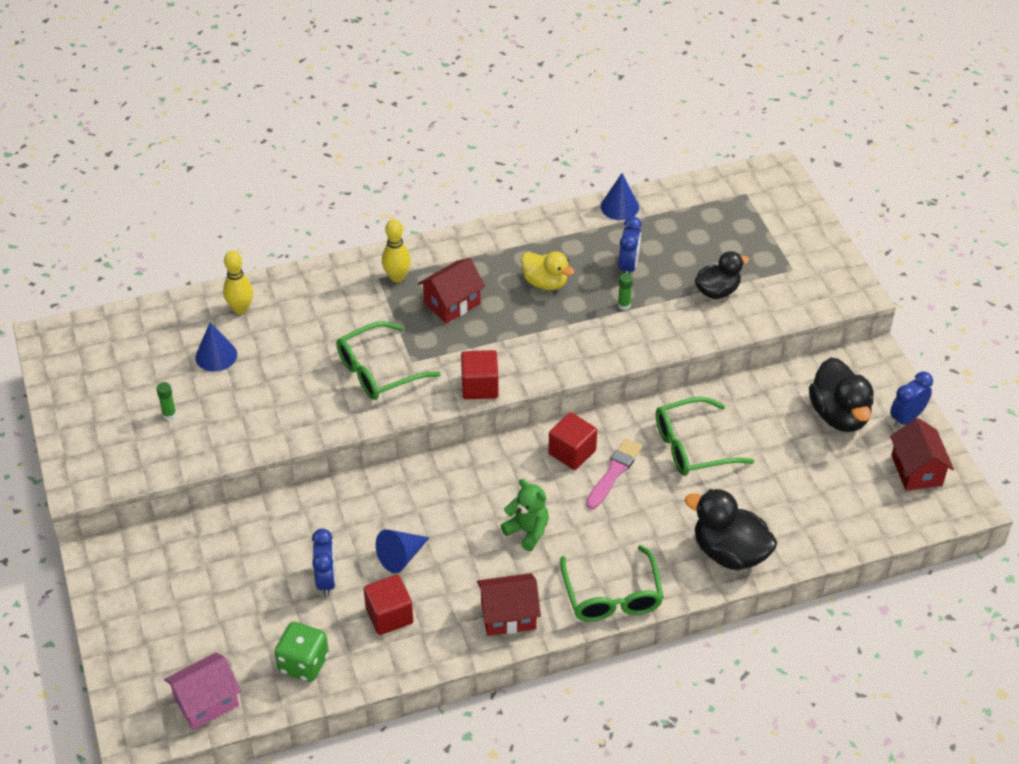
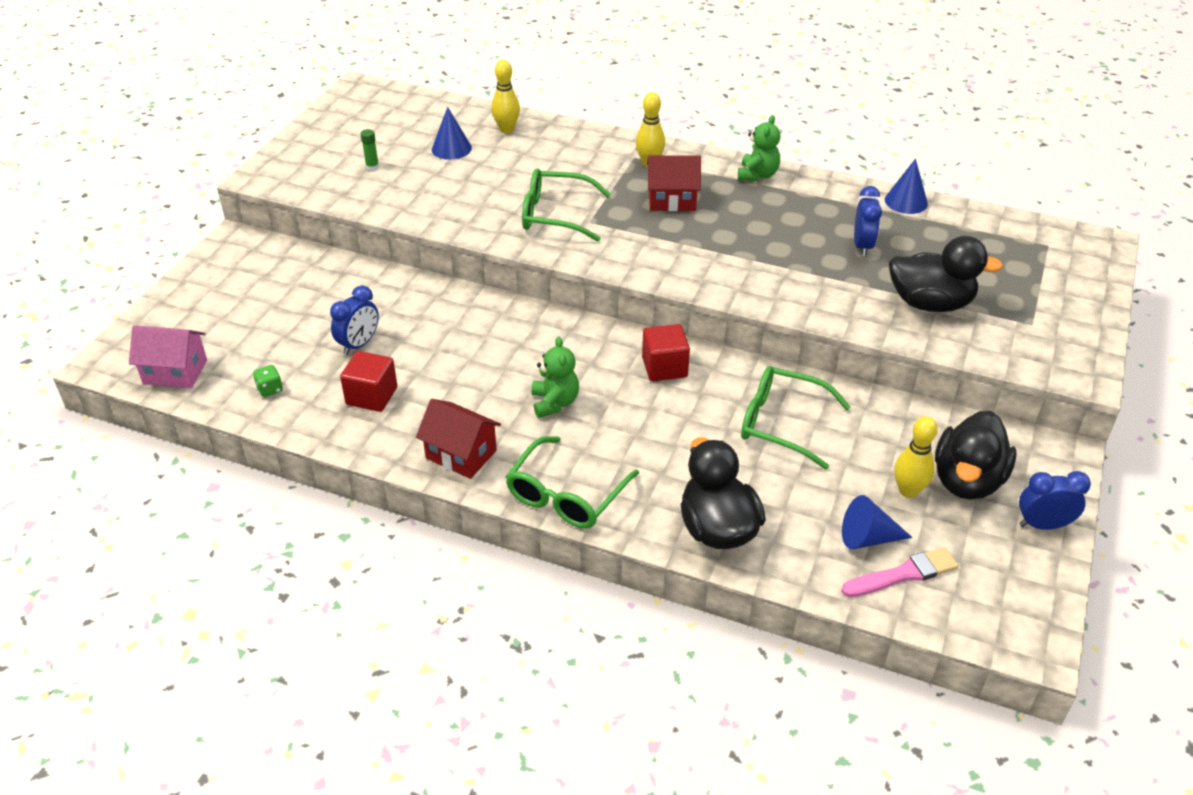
camera: 40 degrees right, 5 degrees down
green dice [275,622,329,682] -> green dice [253,365,283,397], size x0.52
blue cone [376,529,429,573] -> blue cone moved to [842,495,912,549]
red cube [461,350,499,399] -> none
yellow duck [521,251,575,290] -> none
pink brush [586,438,642,509] -> pink brush moved to [841,547,959,597]
green glue stick [618,273,633,310] -> none
blue clock [619,216,642,274] -> blue clock turned 45 degrees counterclockwise [854,186,882,256]
black duck [695,251,749,299] -> black duck [889,236,1003,312], size x1.51
red house [890,418,954,491] -> none
none -> green teddy bear [738,115,780,181]
none -> yellow bowling pin [894,416,938,498]

